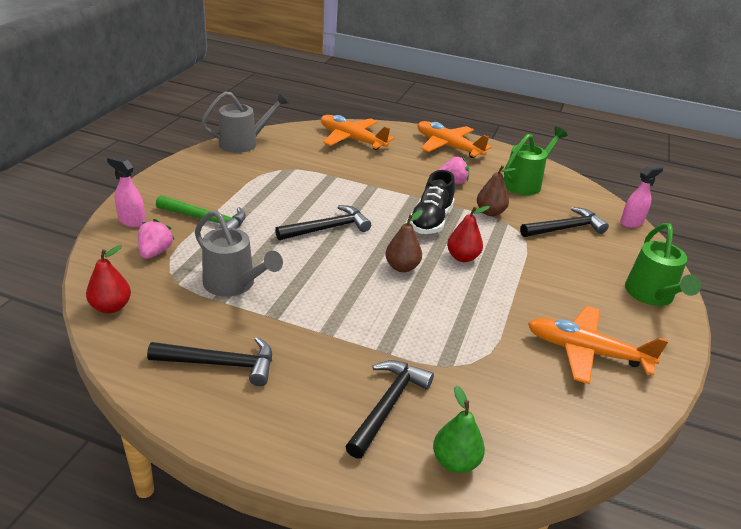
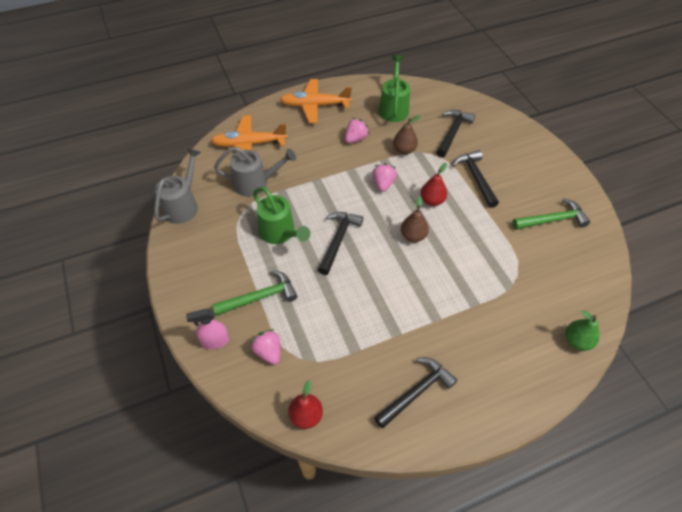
camera: 40 degrees left, 20 degrees up
grey watering can [195,210,283,297] -> grey watering can moved to [214,147,296,197]
black hammer [345,360,434,459] -> black hammer moved to [452,150,499,208]
black shoe [409,170,455,234] -> pink strawberry [372,163,397,192]
orange plane [528,306,668,384] -> green hammer [513,198,590,230]
pink spray bottle [620,165,663,228] -> none
green watering can [625,223,701,306] -> green watering can moved to [253,187,310,244]

